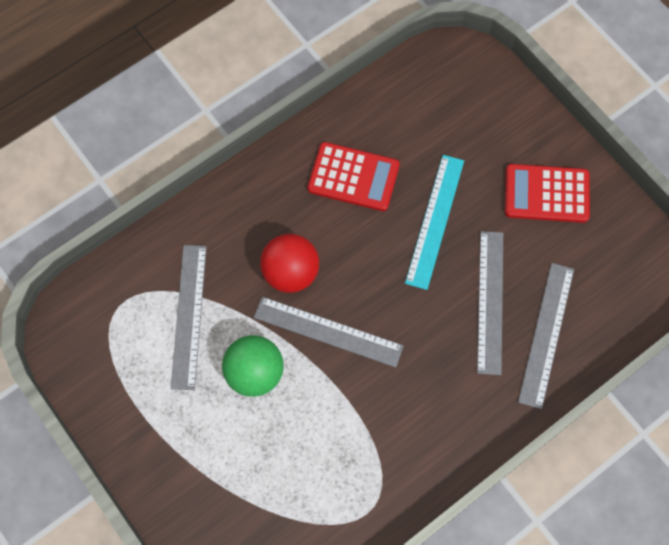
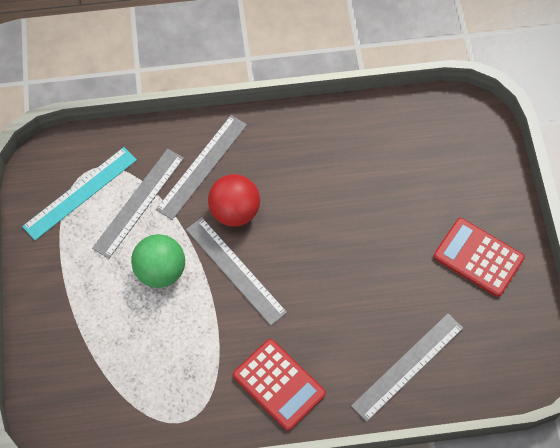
camera: 30 degrees right, 5 degrees down
red calculator [308,142,400,211] -> red calculator moved to [233,339,326,431]
turquoise ruler [405,155,464,290] -> turquoise ruler moved to [22,147,137,240]
grey ruler [477,231,503,375] -> grey ruler moved to [156,115,247,220]

